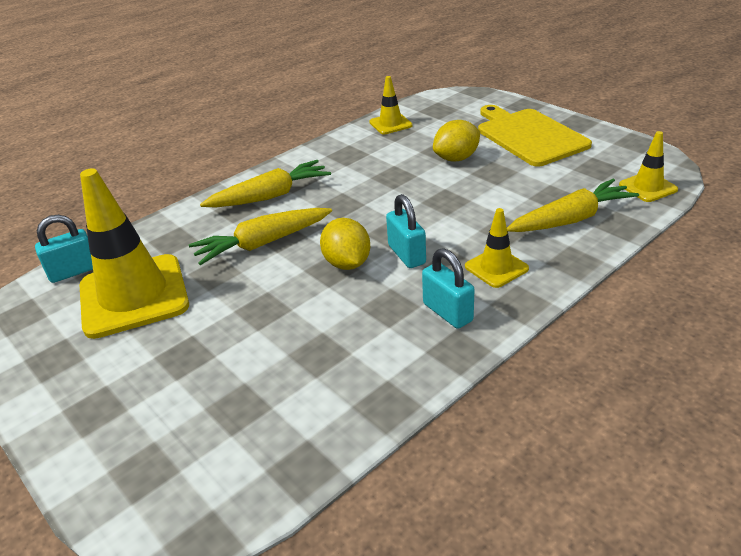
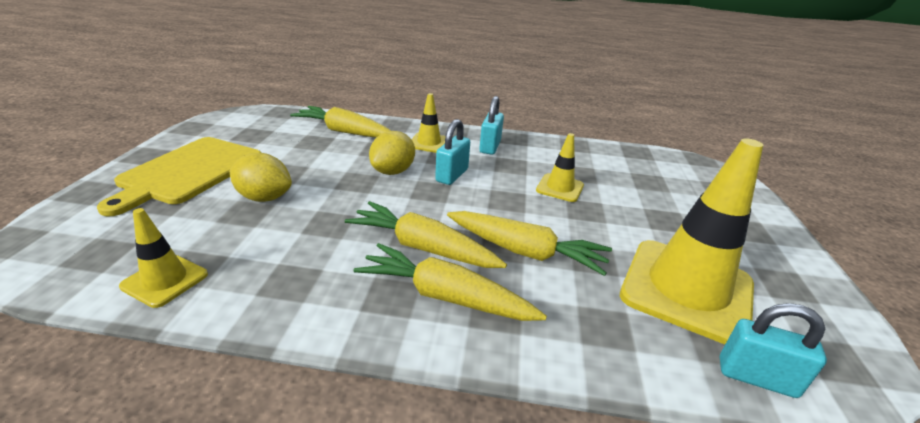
camera: 135 degrees left, 5 degrees down
yellow lemon [320,218,370,270] -> yellow lemon moved to [369,131,415,175]
yellow traffic cone [619,131,678,202] -> yellow traffic cone moved to [536,133,584,202]
none -> yellow carrot [345,201,507,268]

